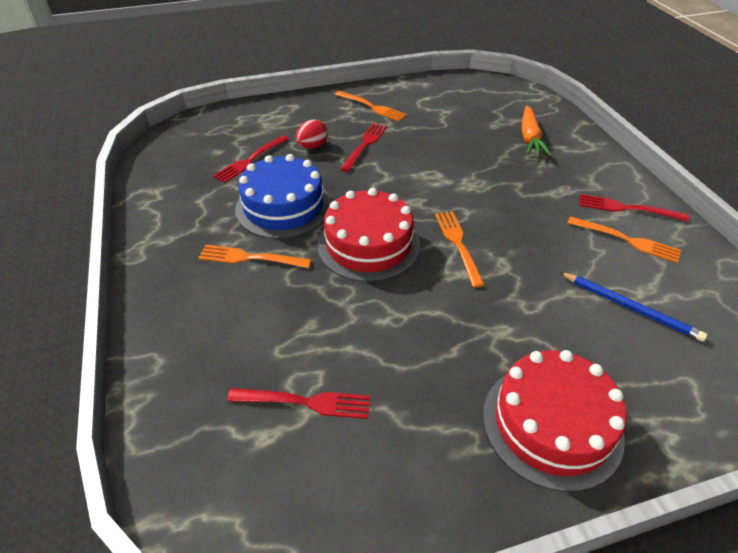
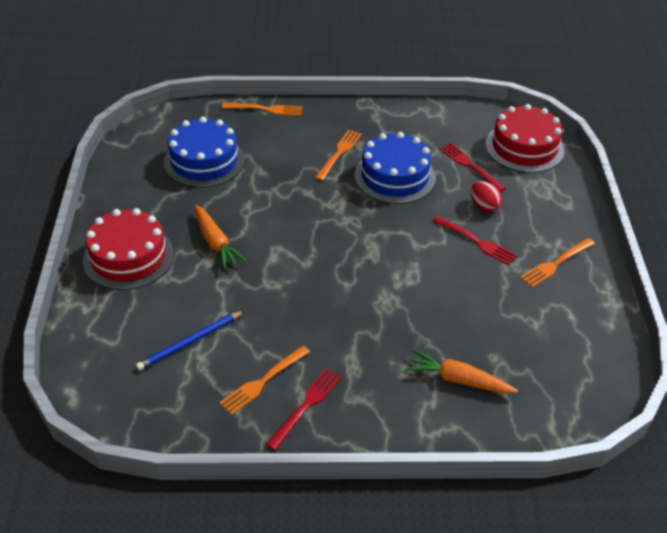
camera: 105 degrees right, 0 degrees up
red fork [227,388,370,419] -> blue cake [164,117,245,188]
red cake [317,188,420,282] -> red cake moved to [485,104,564,173]
orange fork [435,211,485,288] -> orange fork moved to [222,103,303,116]
none -> orange carrot [194,205,247,269]

